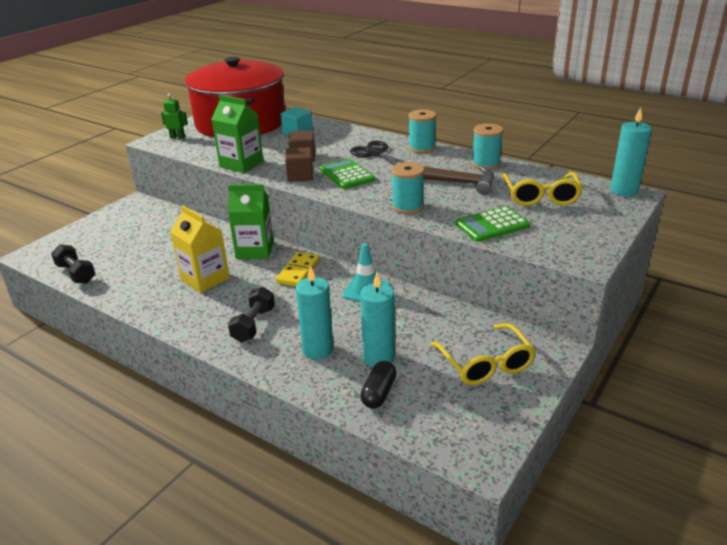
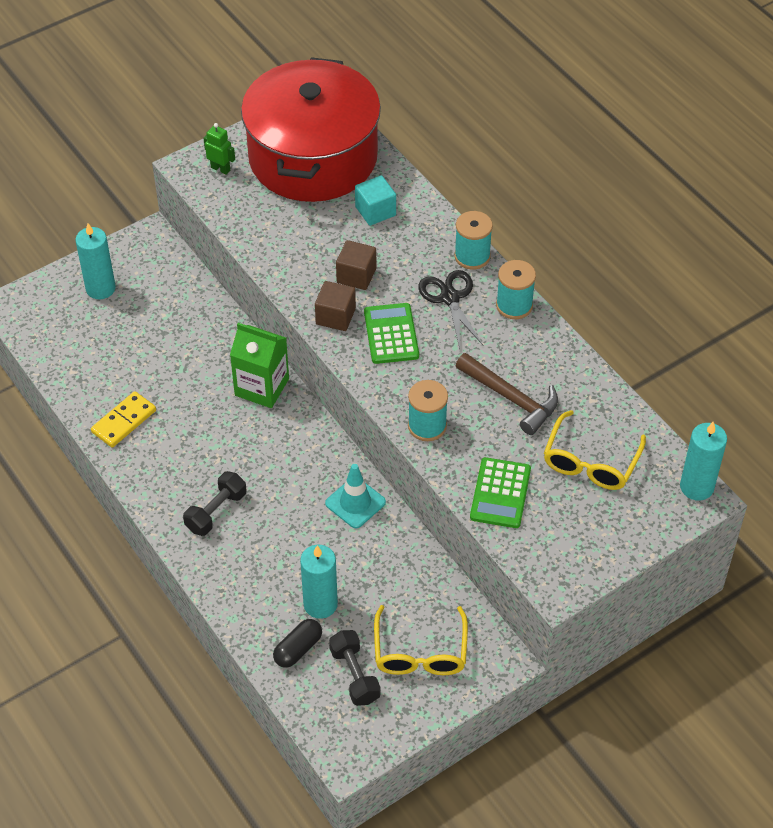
camera: 20 degrees right, 20 degrees up
black dumbbell [51,244,95,284] -> black dumbbell moved to [329,630,380,706]
yellow carton [170,205,230,293] -> none
green carton [212,95,263,173] -> none
yellow domino [276,252,320,287] -> yellow domino moved to [91,391,156,448]
turquoise candle [296,266,333,360] -> turquoise candle moved to [75,223,116,299]
green calculator [455,206,530,242] -> green calculator turned 75 degrees counterclockwise [470,457,531,528]
turquoise spool [472,123,503,170] -> turquoise spool moved to [454,211,493,270]

